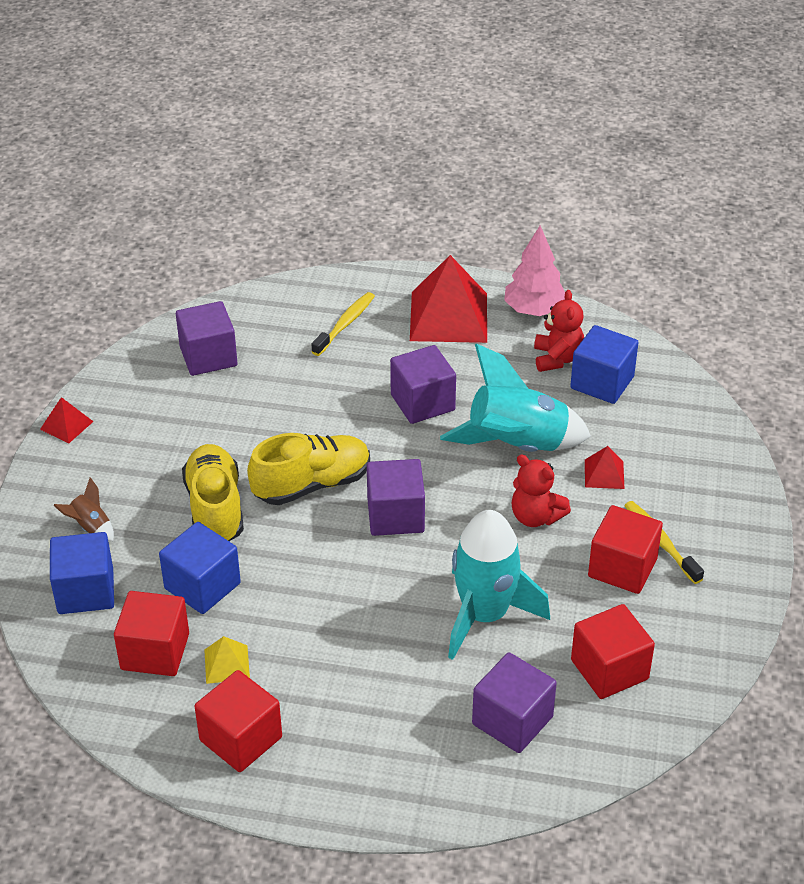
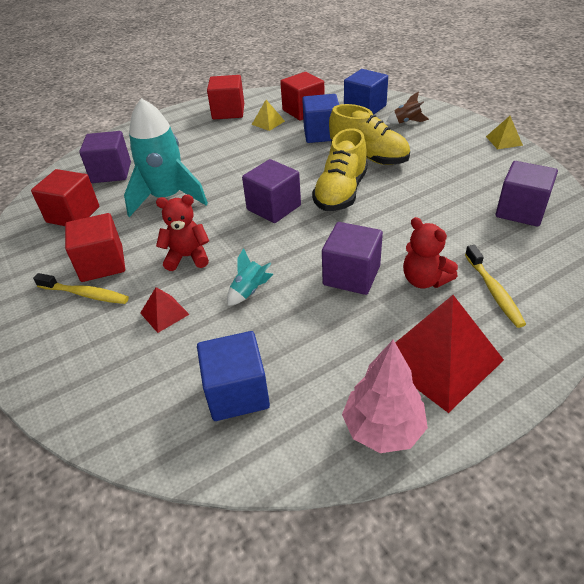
camera: 140 degrees right, 0 degrees up
red pyramid [40,397,94,444] -> yellow pyramid [486,116,523,149]
turquoise rocket [440,344,591,452] -> turquoise rocket [227,248,273,306], size x0.43
red teddy bear [534,290,584,372] -> red teddy bear moved to [403,217,458,288]

